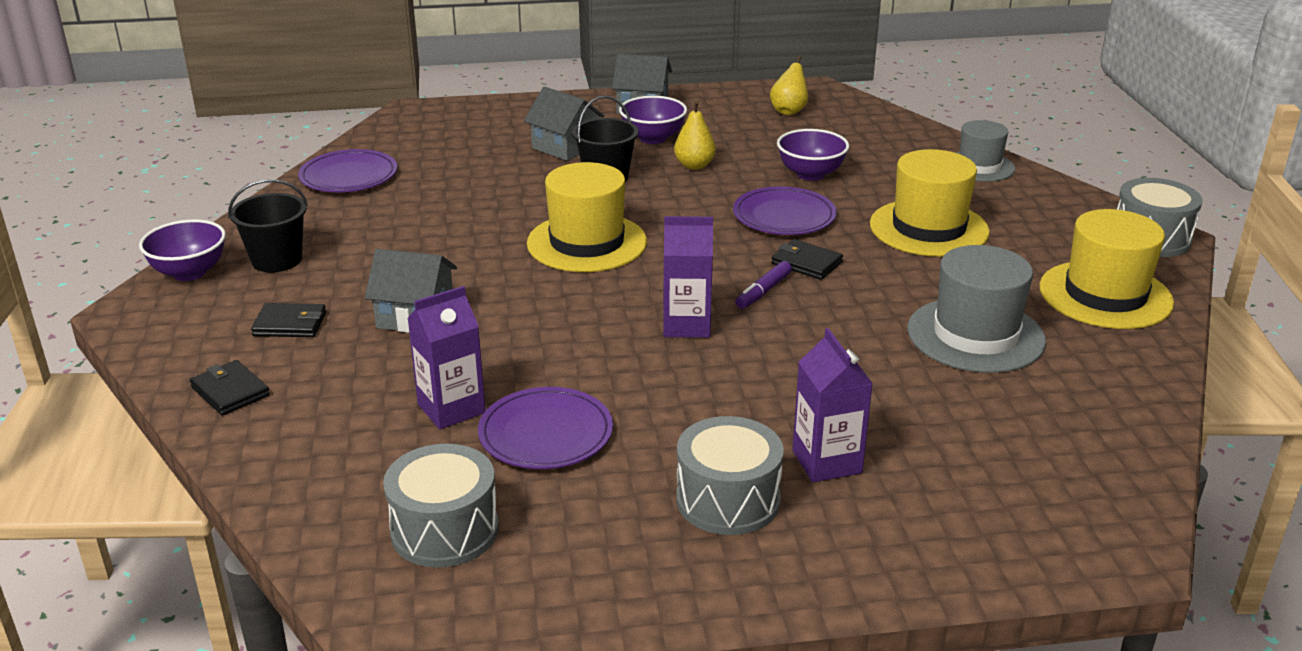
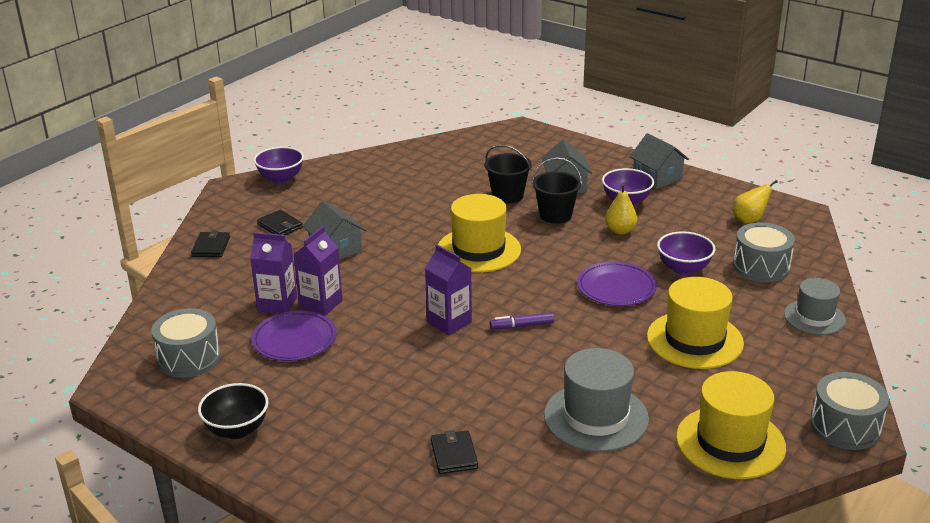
camera: 45 degrees right, 0 degrees up
black bucket [228,179,308,272] -> black bucket moved to [485,145,532,204]
purple plate [298,149,397,192] -> none
grey drum [676,416,784,535] -> grey drum moved to [733,222,795,282]
black wallet [771,239,843,280] -> black wallet moved to [431,430,478,474]
purple carton [792,328,873,482] -> purple carton moved to [293,226,342,316]
none -> black bowl [198,383,269,439]

